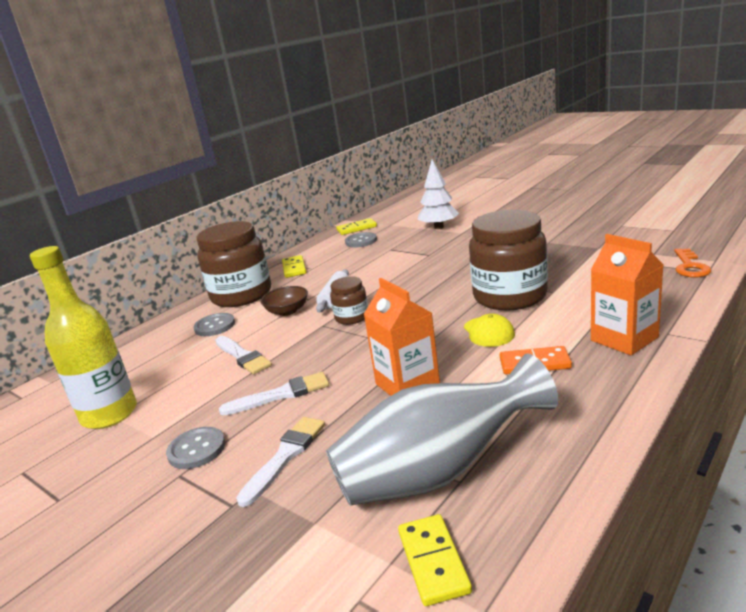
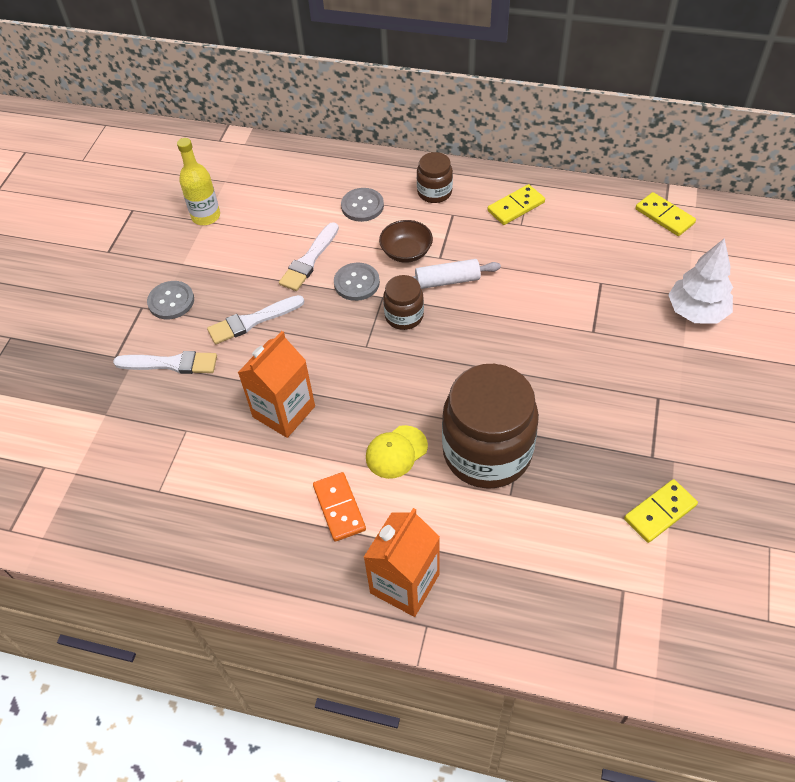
camera: 65 degrees right, 30 degrees up
yellow bottle [30,246,137,429] -> yellow bottle [177,138,220,225], size x0.62
brown jar [196,221,271,307] -> brown jar [417,152,453,203], size x0.49
white brush [219,372,329,416] -> white brush turned 105 degrees clockwise [207,295,304,344]
grey vase [326,354,558,505] -> none
grey button [345,232,377,247] -> grey button moved to [334,263,380,301]
yellow domino [398,514,472,606] -> yellow domino moved to [624,479,698,543]
orange key [674,248,711,277] -> none

